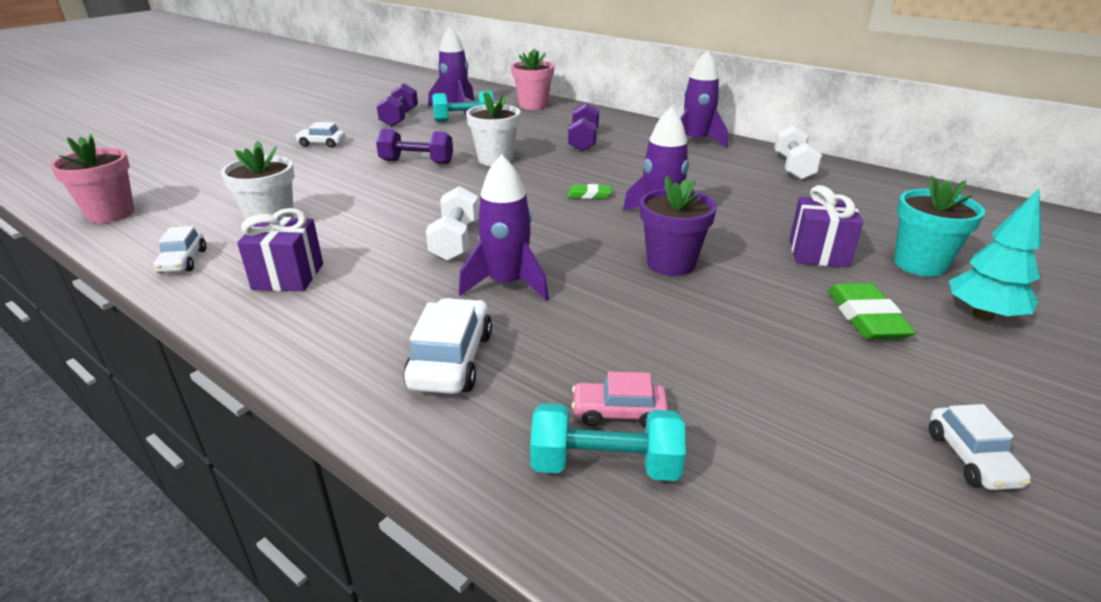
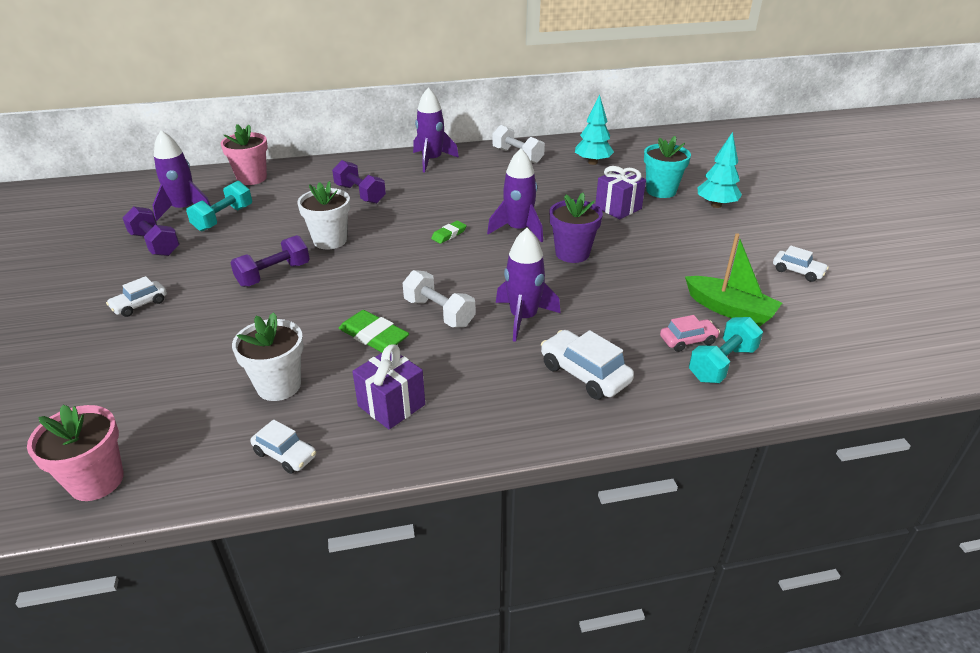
camera: 50 degrees left, 5 degrees up
pink car [572,371,668,428] -> pink car turned 150 degrees counterclockwise [660,315,720,352]
green eraser [828,283,916,340] -> green eraser moved to [338,310,409,352]
none -> turquoise tree [575,94,614,165]
none -> green boat [685,233,782,326]

